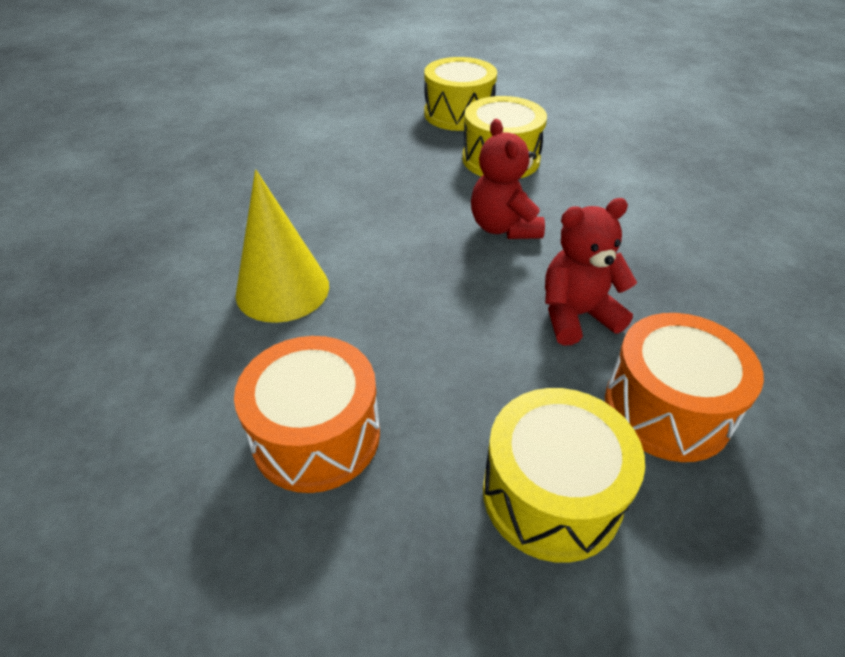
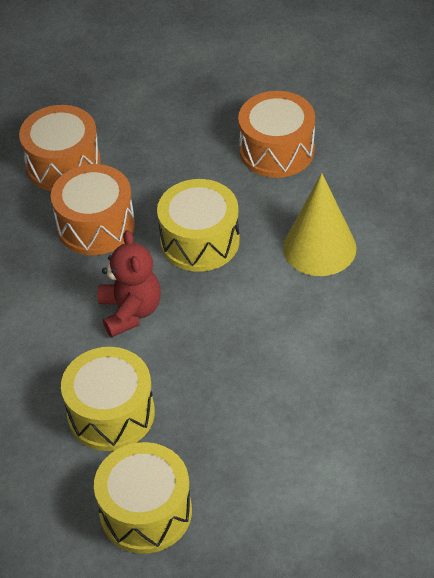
camera: 175 degrees left, 5 degrees up
yellow drum [483,388,645,563] -> yellow drum moved to [157,179,240,272]
red teddy bear [545,198,637,345] -> orange drum [51,164,135,255]

